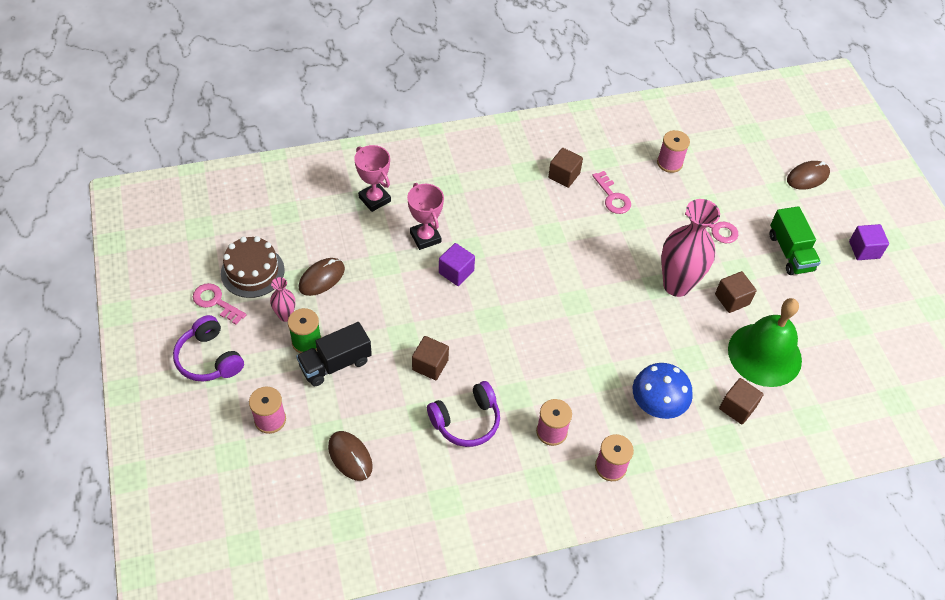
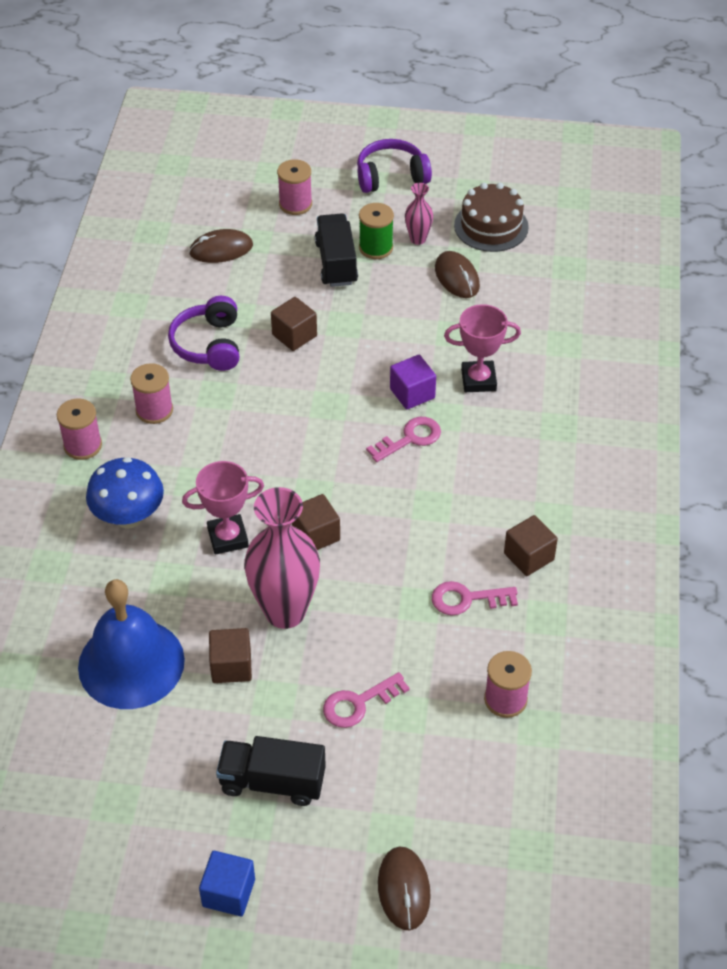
camera: 115 degrees right, 5 degrees down
pink key [193,283,246,325] -> pink key moved to [366,417,441,462]
pink trophy [354,145,391,212] -> pink trophy moved to [182,461,264,555]
brown cube [719,378,764,425] -> brown cube moved to [292,494,340,550]
green bell [728,298,802,387] -> blue bell [78,579,185,709]
green truck [770,206,821,275] -> black truck [216,736,326,806]
purple cube [849,224,889,260] -> blue cube [199,851,255,916]

